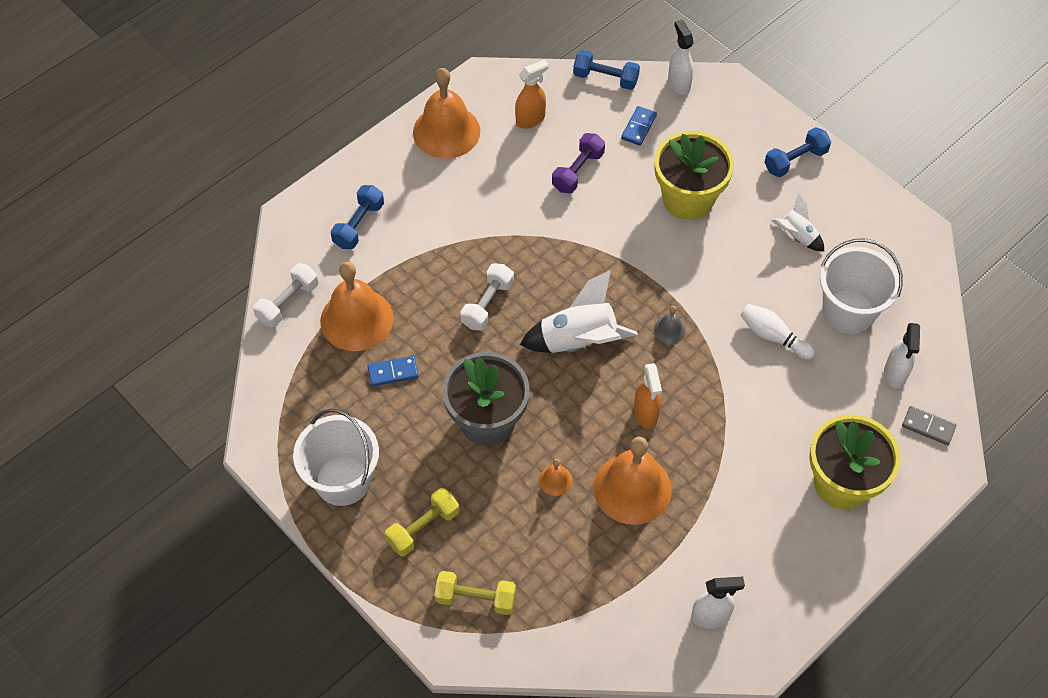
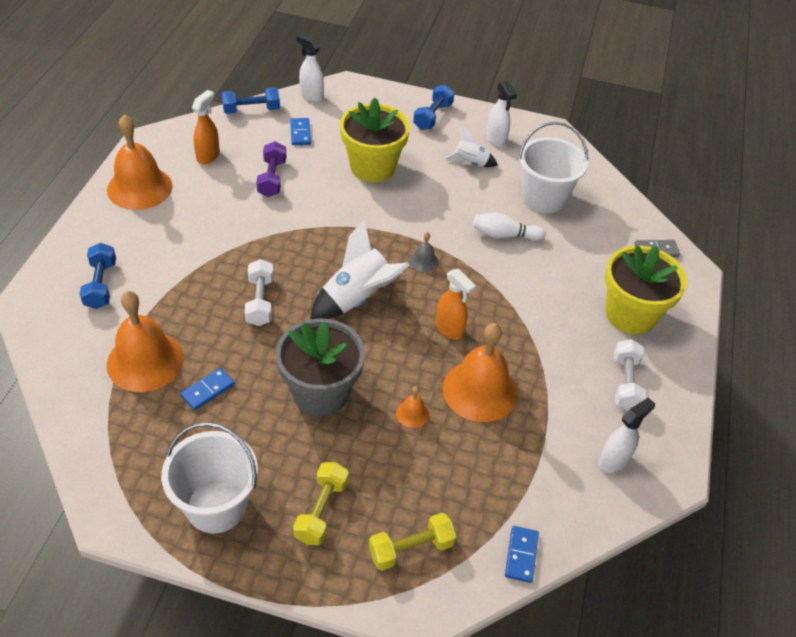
camera: 35 degrees left, 10 degrees down
white dumbbell [253,263,318,327] -> white dumbbell moved to [614,339,646,411]
white spray bottle [884,323,920,389] -> white spray bottle moved to [486,80,517,148]
none -> blue domino [505,526,539,583]

